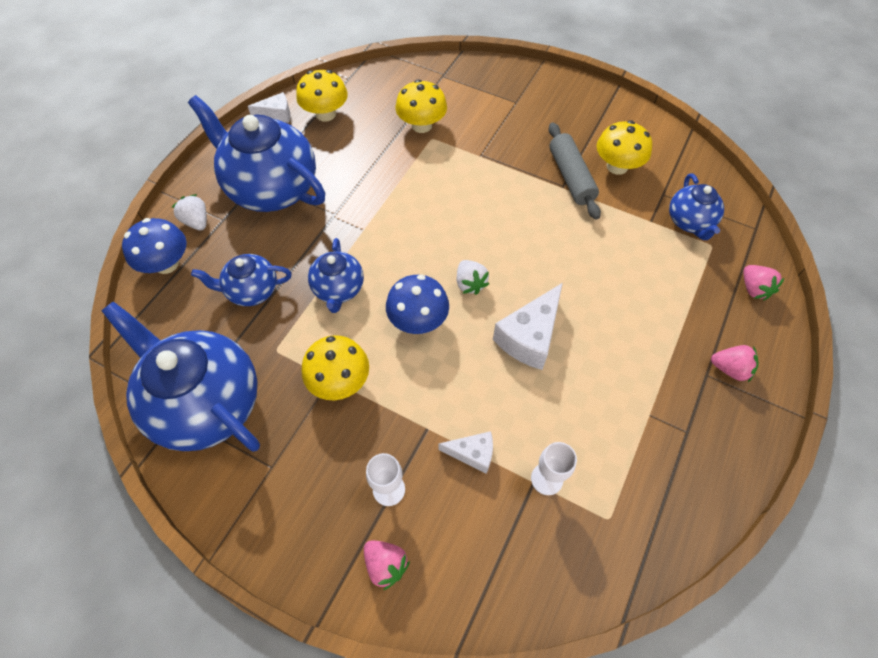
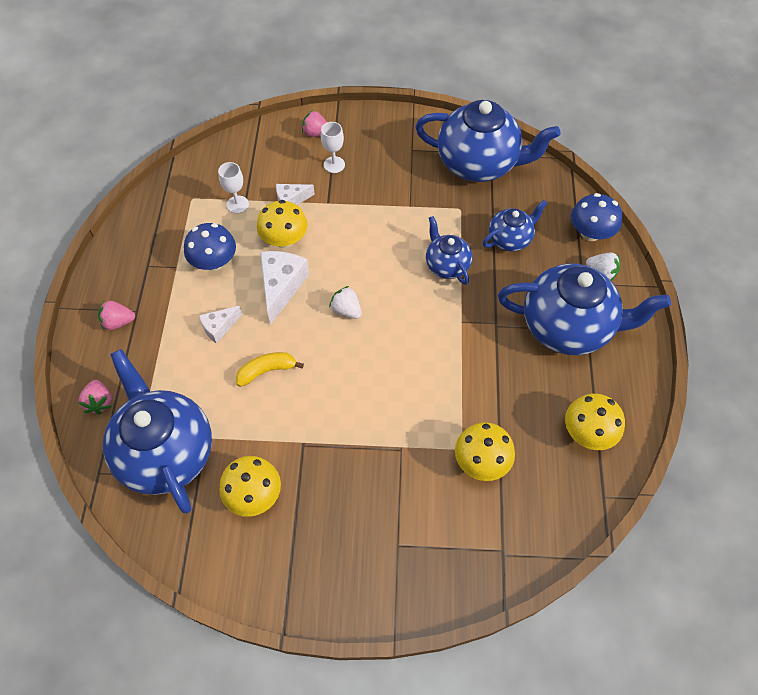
camera: 155 degrees right, 0 degrees up
white cheese [248,92,290,123] -> white cheese moved to [199,306,242,344]
yellow mushroom [302,335,369,400] -> yellow mushroom moved to [257,200,308,248]
blue mushroom [386,275,449,334] -> blue mushroom moved to [184,223,236,271]
grey rolling pin [549,122,601,220] -> none
blue teapot [669,174,724,240] -> blue teapot [103,349,212,513], size x1.93
pink strawberry [743,265,784,300] -> pink strawberry turned 150 degrees counterclockwise [78,380,112,414]
none -> yellow banana [236,352,304,387]

